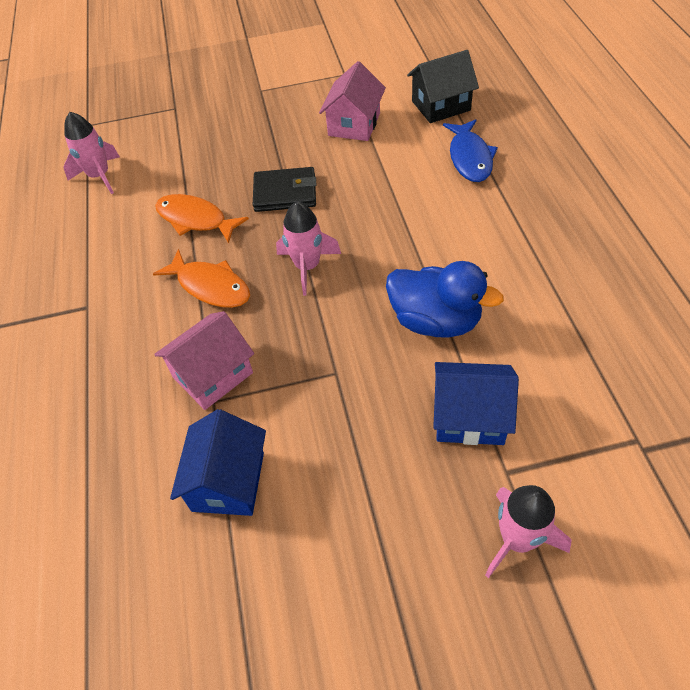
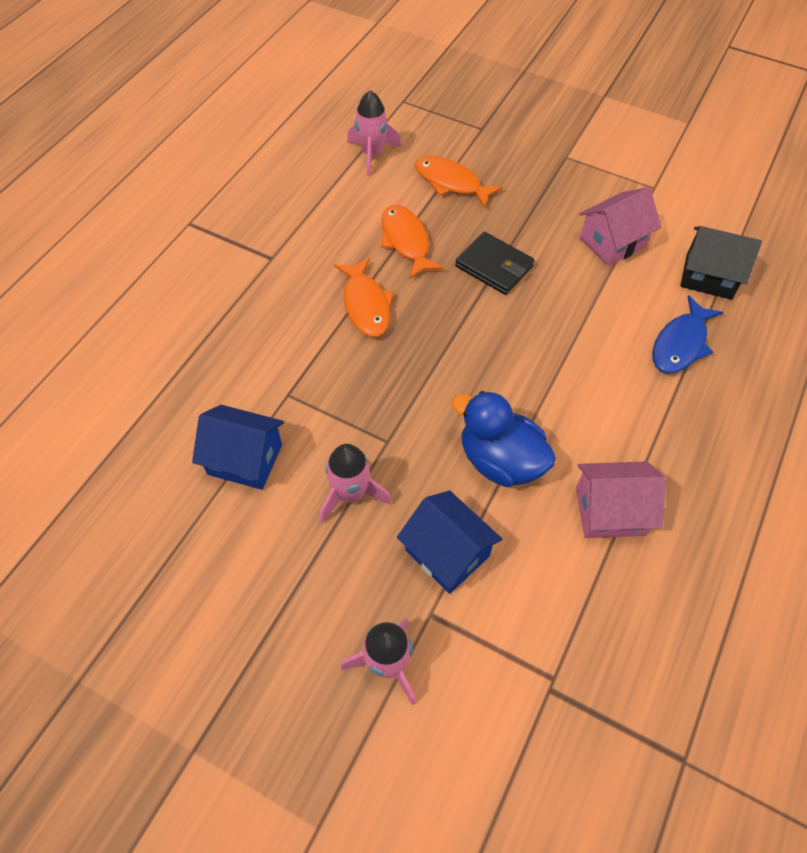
camera: 35 degrees right, 5 degrees up
pink house [154,311,254,410] -> pink house moved to [576,461,666,538]
blue house [170,409,266,516] -> blue house turned 60 degrees clockwise [192,405,284,490]
pink rocket [276,202,341,296] -> pink rocket moved to [320,444,392,523]
blue duck [386,261,504,337] -> blue duck turned 150 degrees clockwise [451,391,556,487]
none -> orange fish [415,156,503,208]

